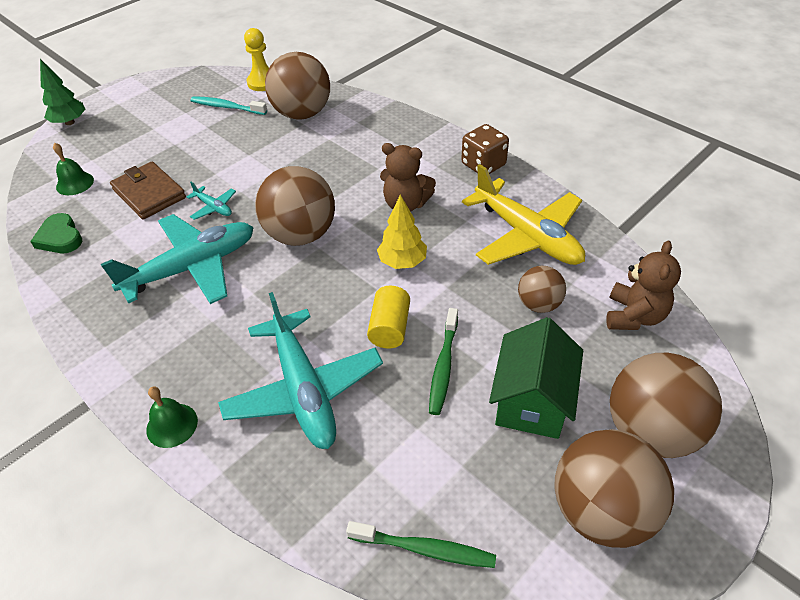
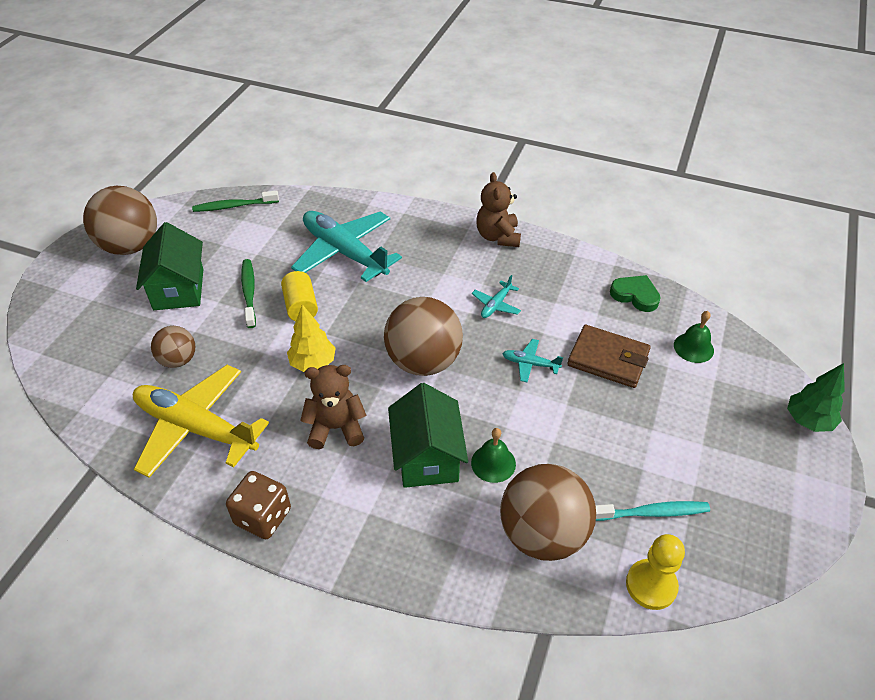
camera: 155 degrees right, 0 degrees up
turquoise plane [101,214,254,304] -> turquoise plane [472,275,521,318], size x0.42
green bell [146,387,198,448] -> green bell moved to [471,428,516,483]
brown teddy bear [606,241,681,330] -> brown teddy bear moved to [476,172,521,247]
brown ball [610,353,722,458] -> none
none -> green house [388,383,468,488]

